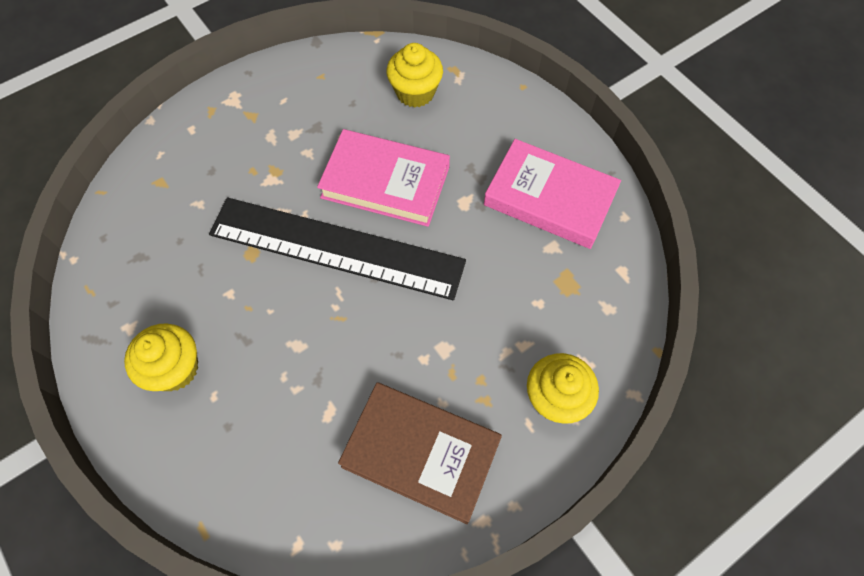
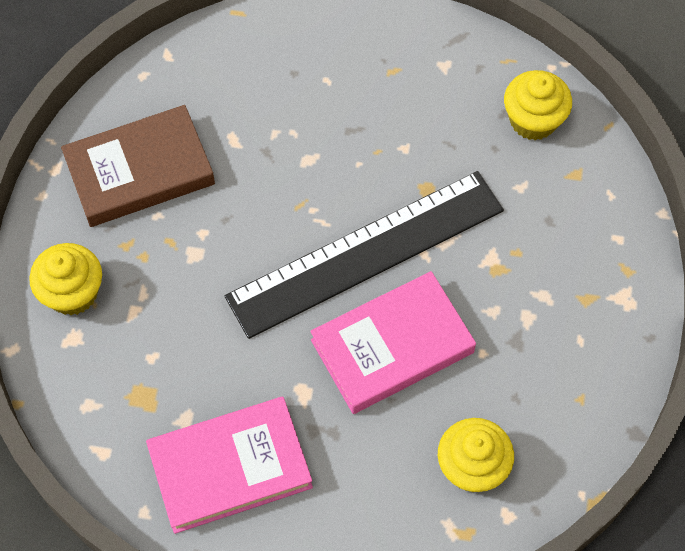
camera: 135 degrees right, 0 degrees up
yellow cupcake [124,323,198,391] -> yellow cupcake moved to [504,70,572,140]

